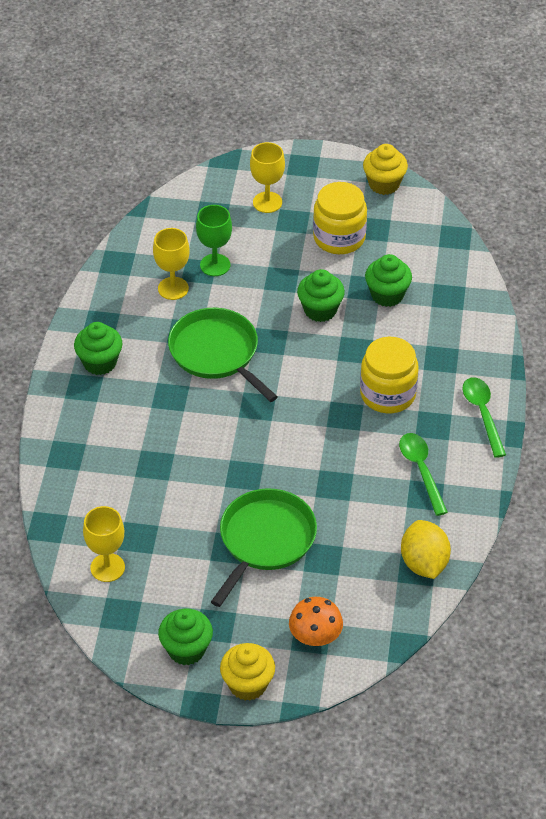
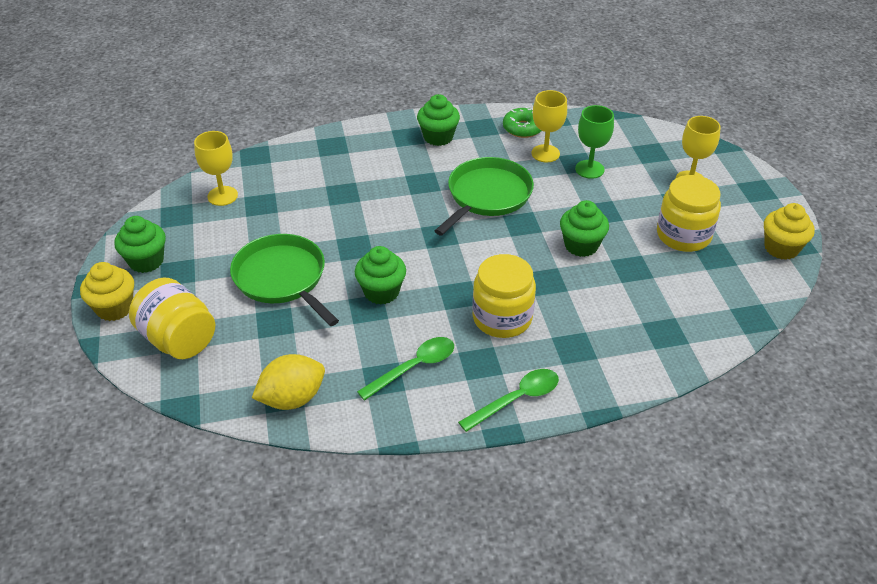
camera: 70 degrees right, 5 degrees down
green pan [211,488,317,607] -> green pan turned 135 degrees counterclockwise [230,234,339,326]
orange mushroom [289,597,343,646] -> yellow jar [129,278,215,359]
green cupcake [365,254,412,307] -> green cupcake moved to [355,246,406,305]
none -> green donut [503,107,542,138]

